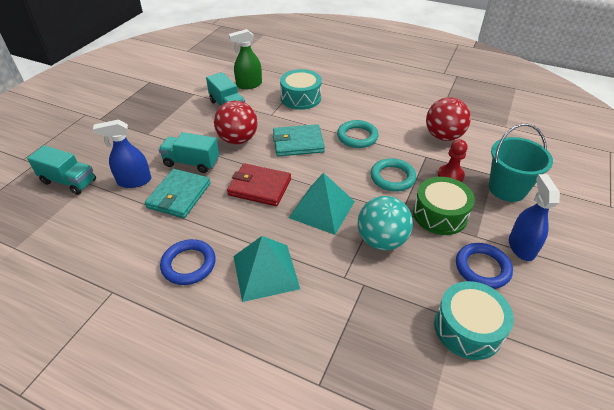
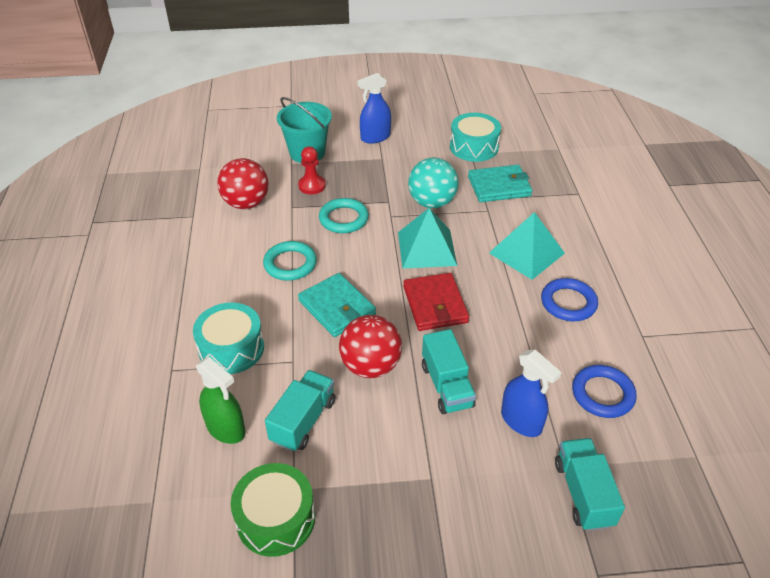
camera: 120 degrees left, 0 degrees up
turquoise wallet [145,169,211,218] -> turquoise wallet moved to [468,165,532,202]
green drum [413,177,475,235] -> green drum moved to [231,463,315,557]
blue ring [456,243,513,289] -> blue ring moved to [572,365,637,418]

